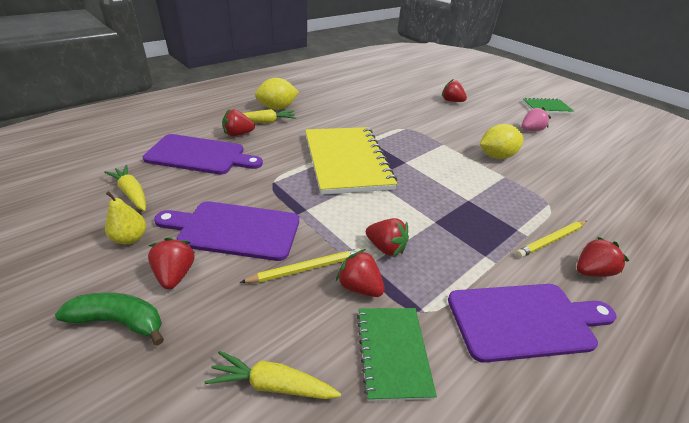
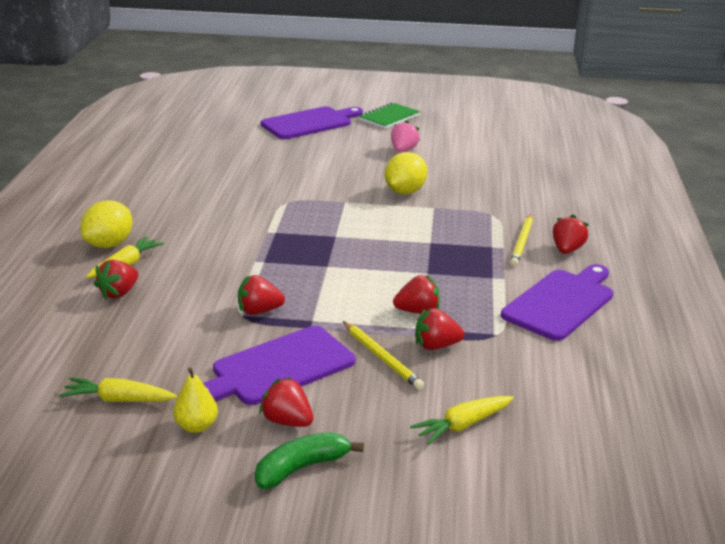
camera: 40 degrees left, 10 degrees down
purple cutting board [143,134,263,175] -> purple cutting board moved to [261,106,363,139]
yellow pencil [240,248,362,283] -> yellow pencil turned 120 degrees clockwise [343,321,424,390]
yellow notebook [305,127,397,195] -> none
green notebook [357,308,437,401] -> none
red strawberry [442,79,467,102] -> red strawberry moved to [238,275,285,315]

